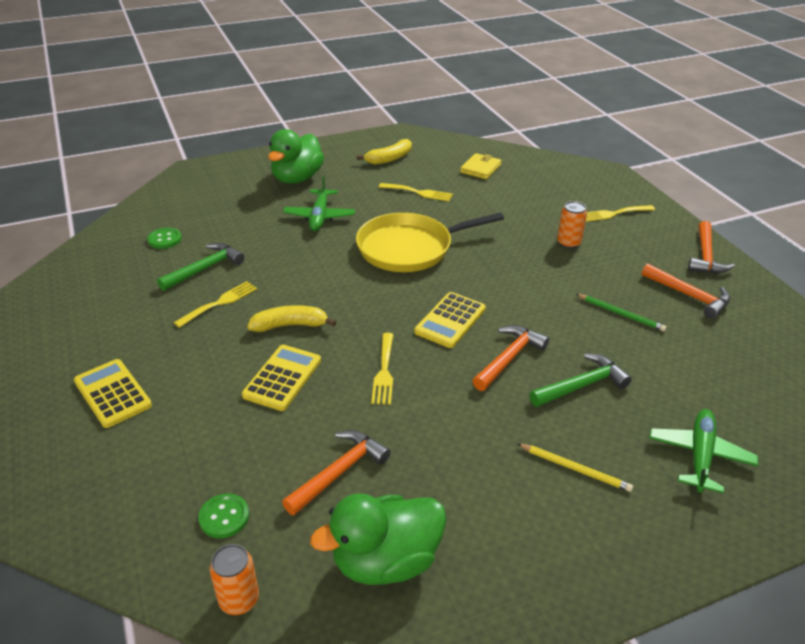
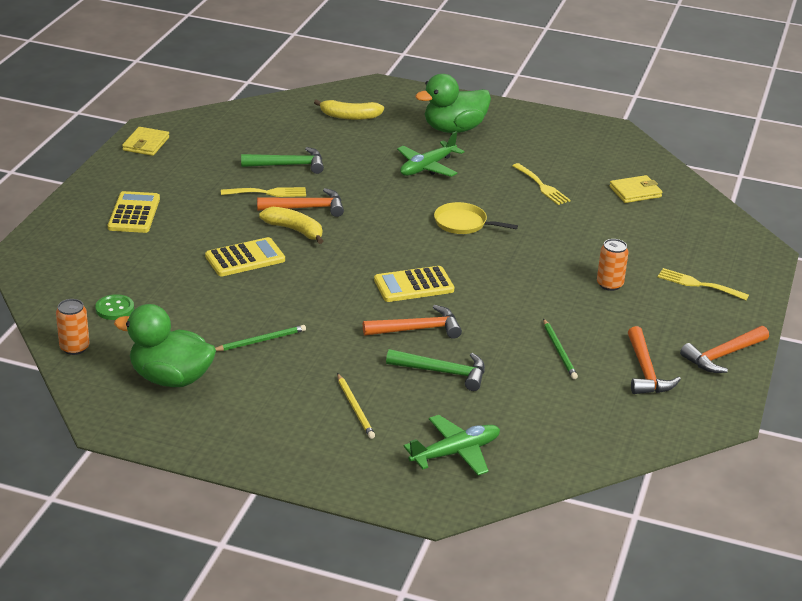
camera: 40 degrees right, 5 degrees down
green button [147,227,182,249] -> none
orange hammer [282,430,391,515] -> orange hammer moved to [257,188,344,217]
yellow pan [356,212,504,272] -> yellow pan [434,202,518,234], size x0.54
yellow banana [357,139,412,165] -> yellow banana moved to [314,99,384,120]
yellow fork [371,333,394,405] -> none
none -> yellow wallet [122,127,169,156]
none -> green pencil [215,325,306,351]

